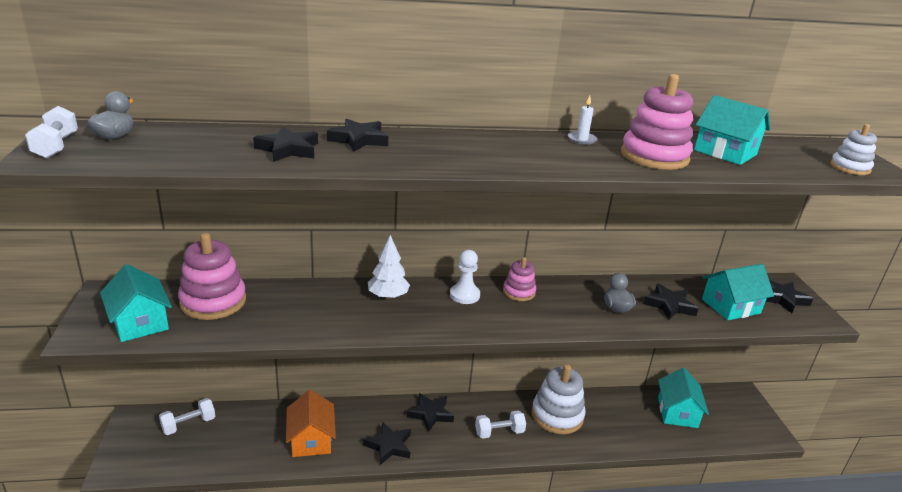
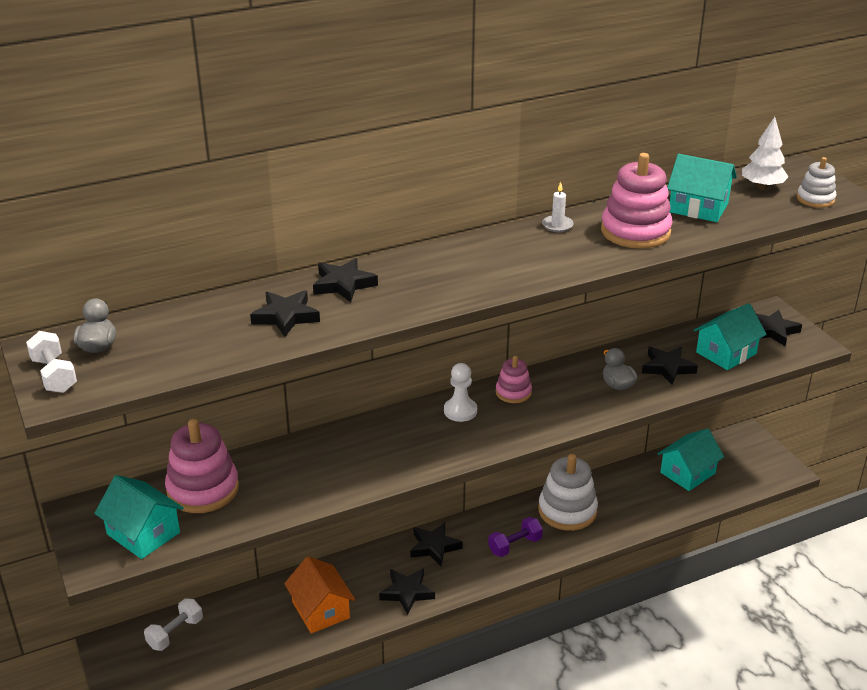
camera: 15 degrees left, 5 degrees up
white tree [368,235,410,299] -> white tree moved to [742,117,788,189]
white dumbbell [475,411,526,439] -> purple dumbbell [488,517,543,557]
turquoise house [658,368,709,428] -> turquoise house turned 60 degrees clockwise [657,428,724,491]

